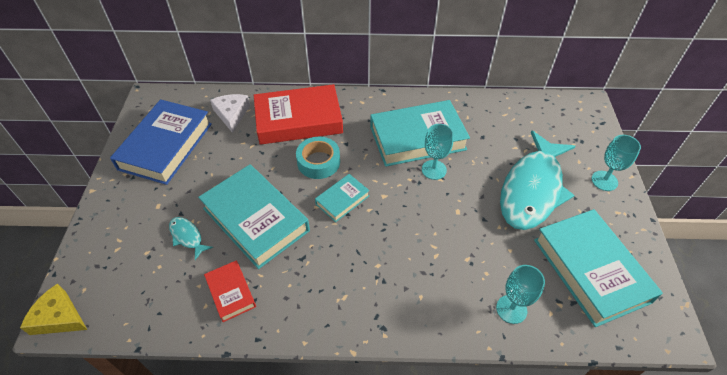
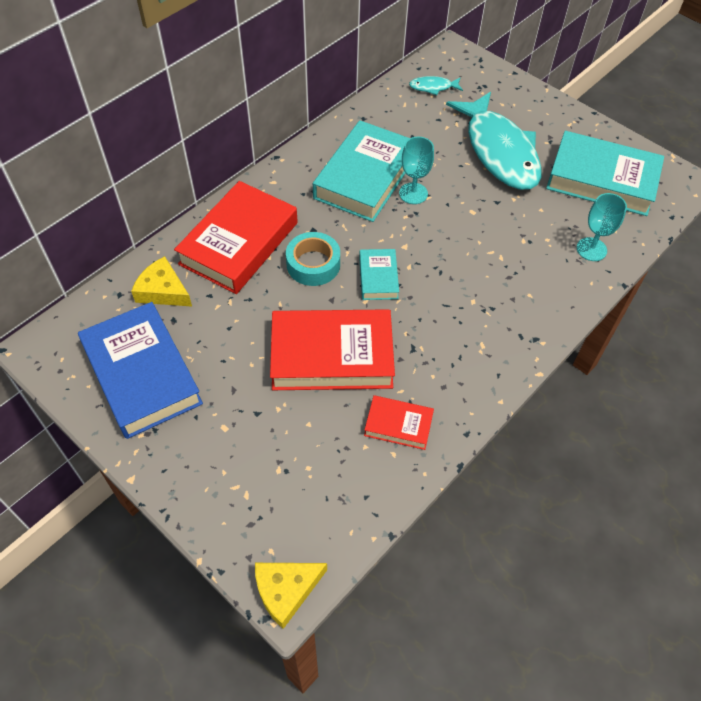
camera: 50 degrees left, 5 degrees up
turquoise fish [169,217,213,260] -> turquoise fish moved to [409,76,463,95]
turquoise book [198,164,310,269] -> red book [270,309,395,390]
white cheese [210,94,250,133] -> yellow cheese [131,256,192,307]
turquoise goblet [591,135,641,191] -> none

